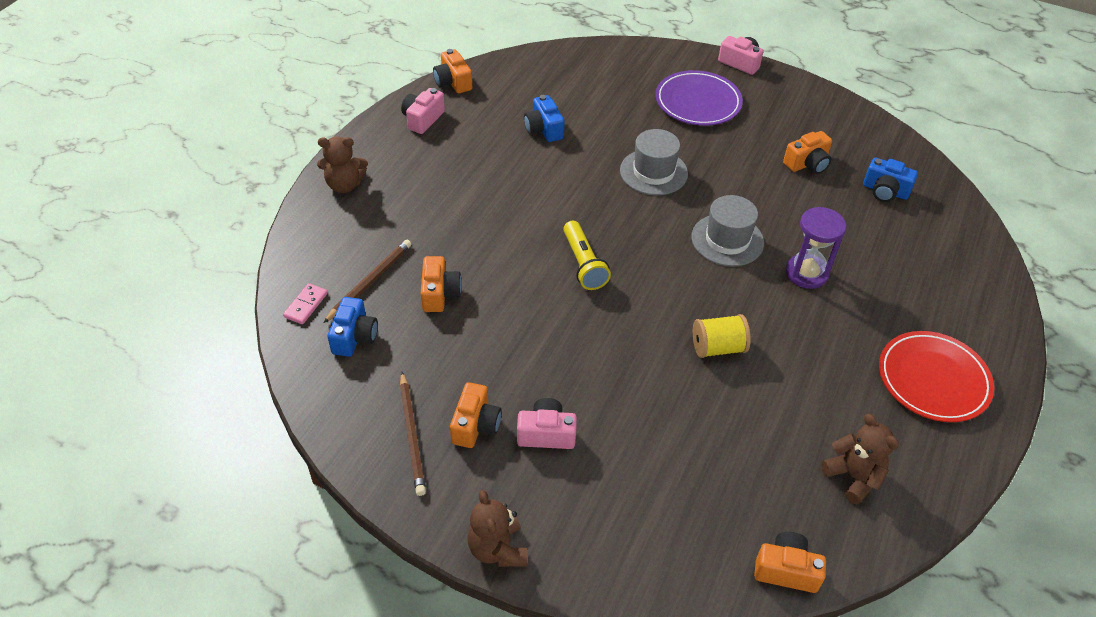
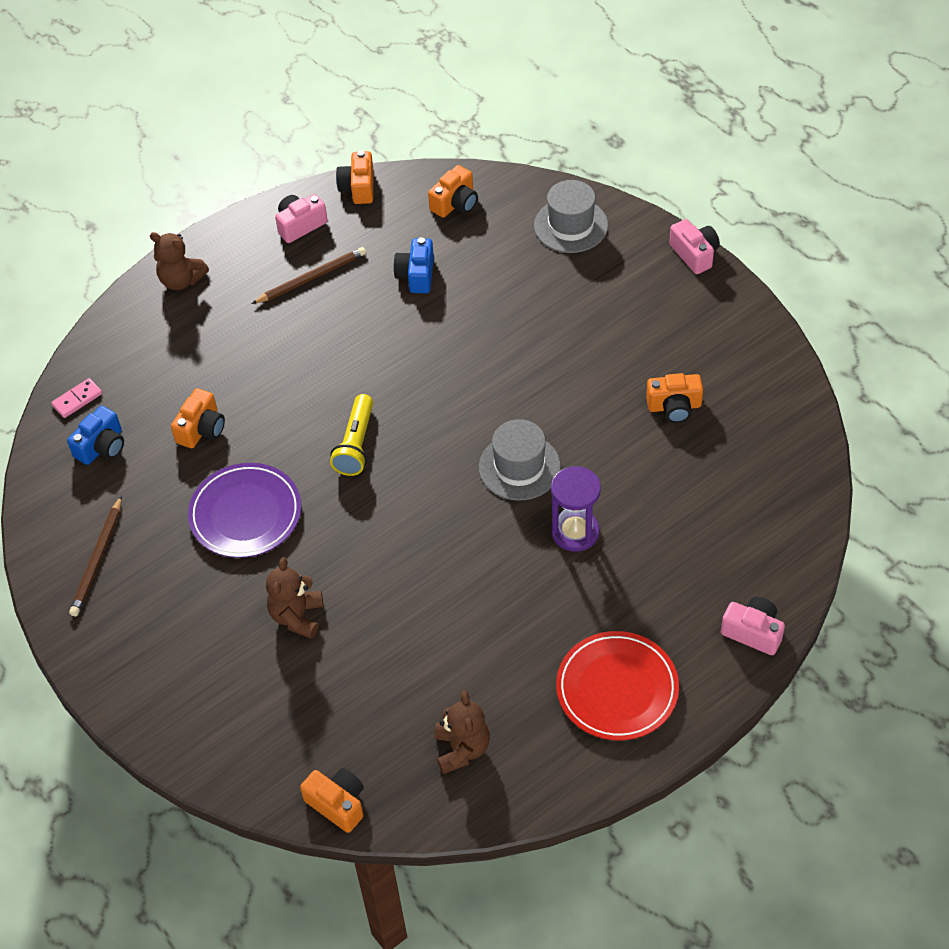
camera: 30 degrees right, 5 degrees up
brown pencil [324,240,411,323] -> brown pencil moved to [252,247,366,304]
orange camera [450,382,502,448] -> orange camera moved to [428,165,478,218]
brown teddy bear [467,490,527,567] -> brown teddy bear moved to [266,557,323,639]
pink camera [517,398,577,449] -> pink camera moved to [721,597,785,655]
grey hat [620,129,688,195] -> grey hat moved to [534,180,608,253]
purple plate [655,70,743,126] -> purple plate moved to [188,463,301,558]
yellow spool [693,314,751,358] -> none
blue camera [863,157,918,202] -> none

